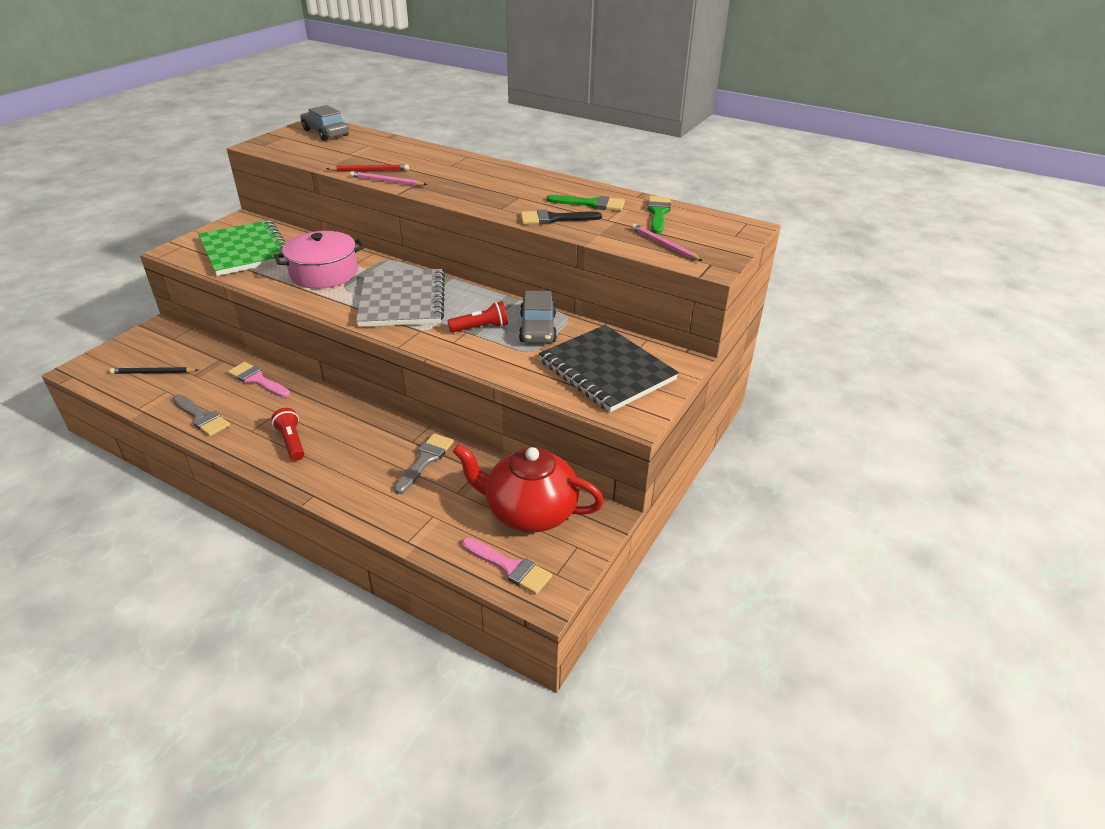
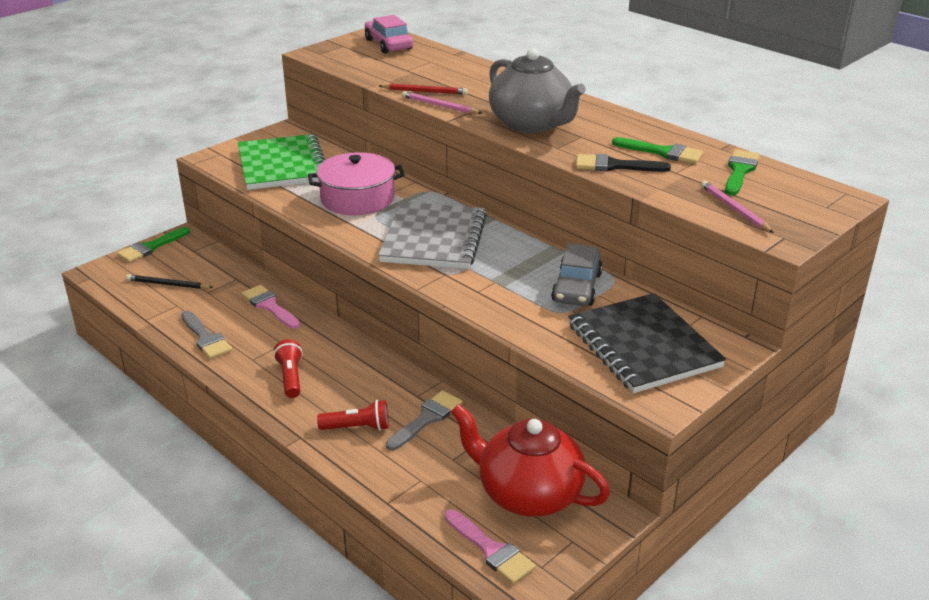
camera: 15 degrees right, 5 degrees down
grey car [300,105,349,141] -> pink car [365,15,413,53]
red flashlight [448,301,508,332] -> red flashlight moved to [317,400,389,431]
none -> green brush [117,227,190,262]
none -> grey teapot [489,48,586,133]

